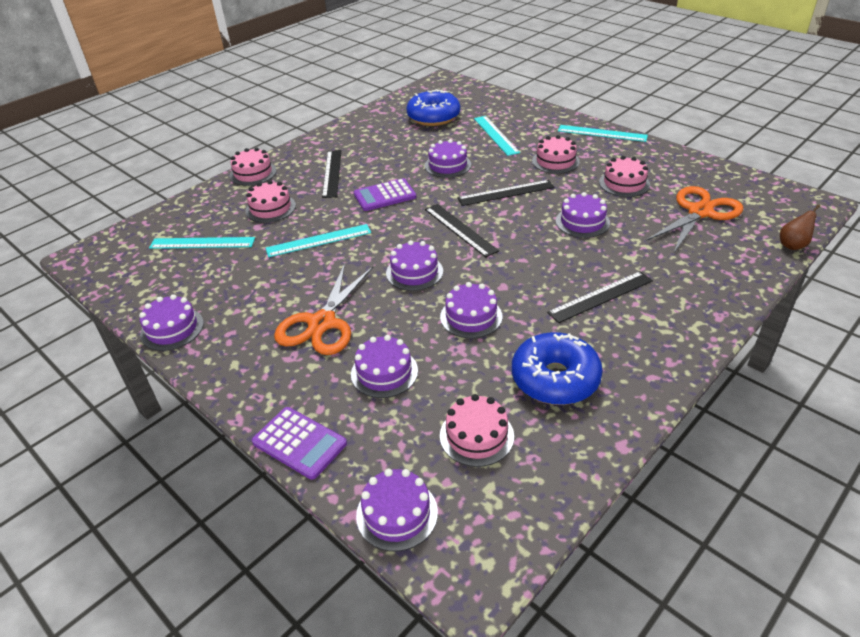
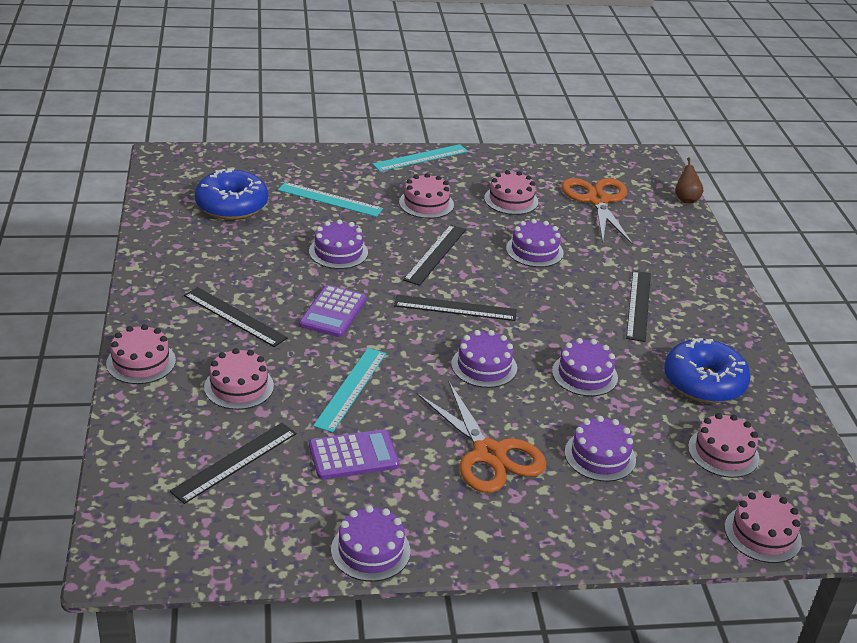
camera: 55 degrees left, 5 degrees down
turquoise ruler [149,237,255,249] -> black ruler [170,423,296,504]
purple calculator [252,407,347,480] -> purple calculator moved to [309,429,399,479]
purple cake [356,469,438,551] -> pink cake [724,491,802,563]

